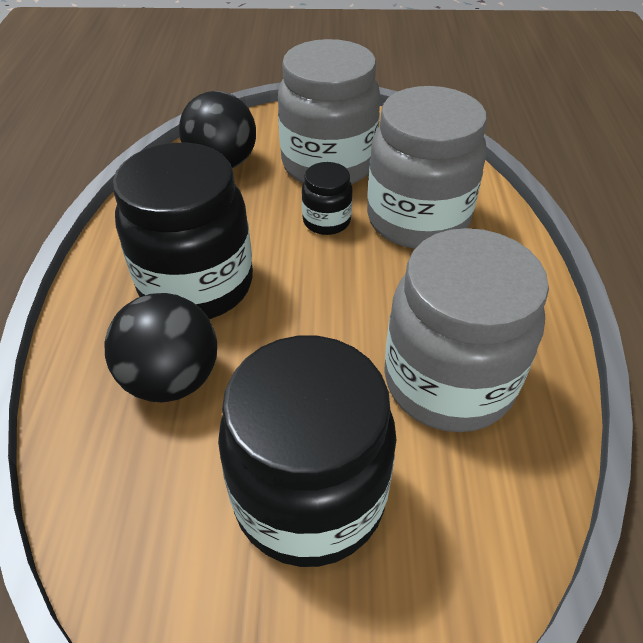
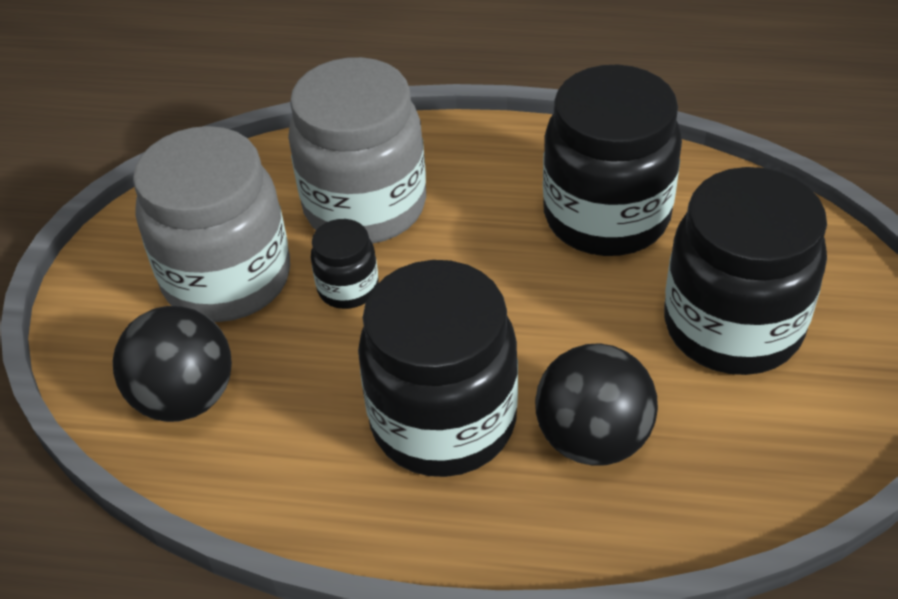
camera: 80 degrees left, 0 degrees up
grey jar [384,228,549,432] -> black jar [543,65,682,256]

